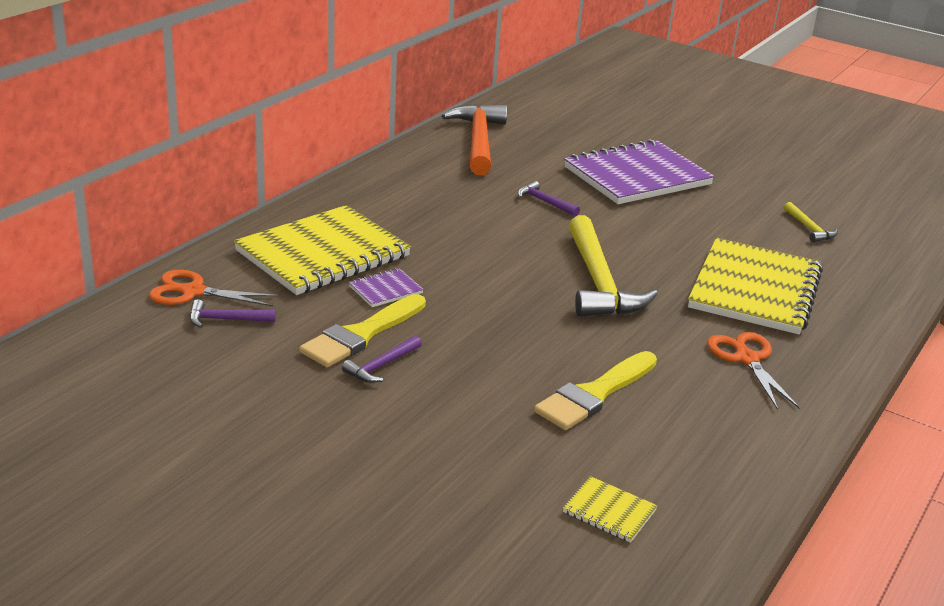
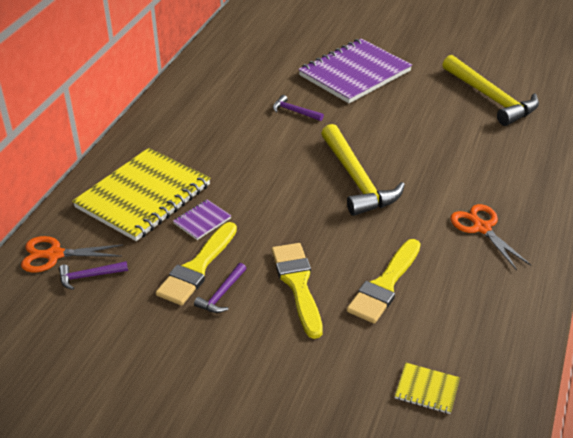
camera: 10 degrees left, 10 degrees up
orange hammer [442,104,507,175] -> none
yellow notebook [688,237,823,334] -> none
yellow hammer [784,202,838,242] -> yellow hammer [442,55,539,126], size x2.19
none -> yellow brush [272,243,323,339]

